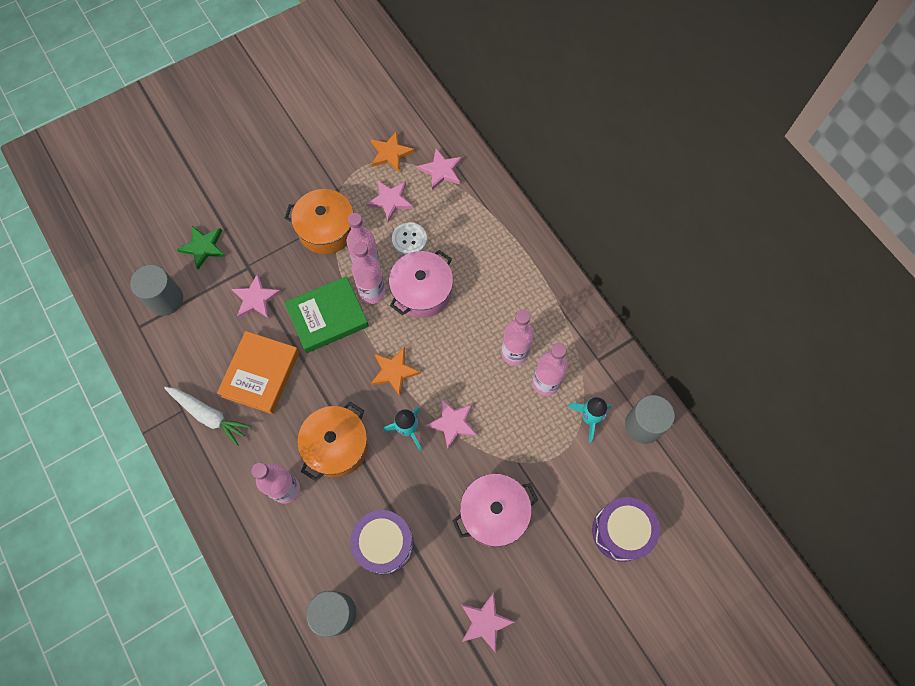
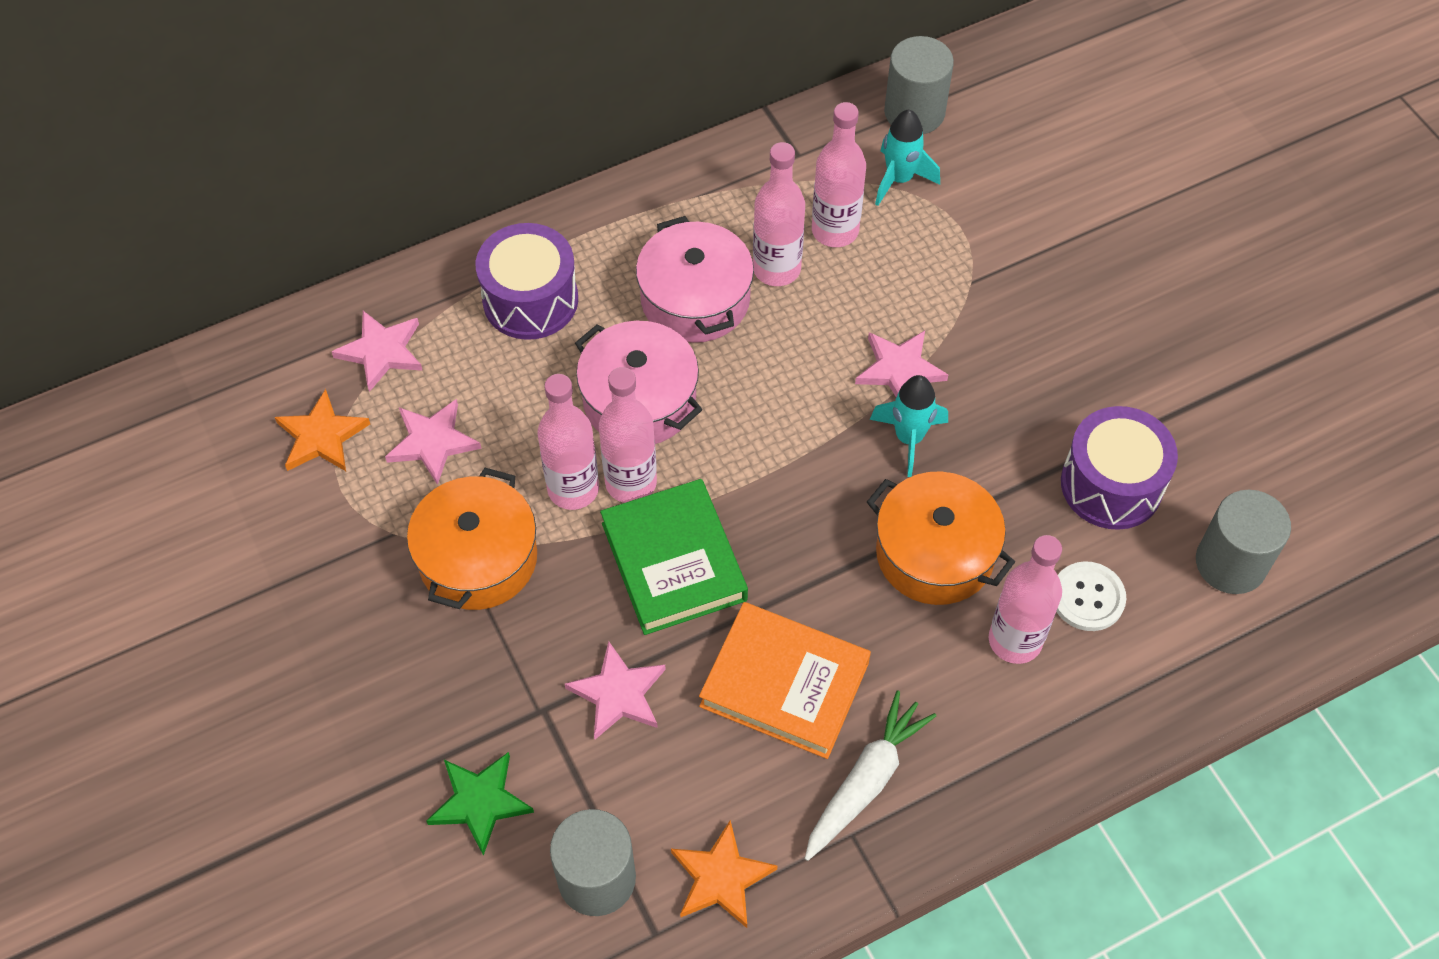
camera: 85 degrees left, 10 degrees down
orange star [371,347,421,396] -> orange star moved to [671,820,777,928]
white button [392,222,427,255] -> white button moved to [1056,561,1126,631]
pink pot [452,474,538,547] -> pink pot moved to [636,216,754,343]
pink star [462,592,514,653] -> none
purple drum [592,497,660,562] -> purple drum moved to [476,223,578,340]

